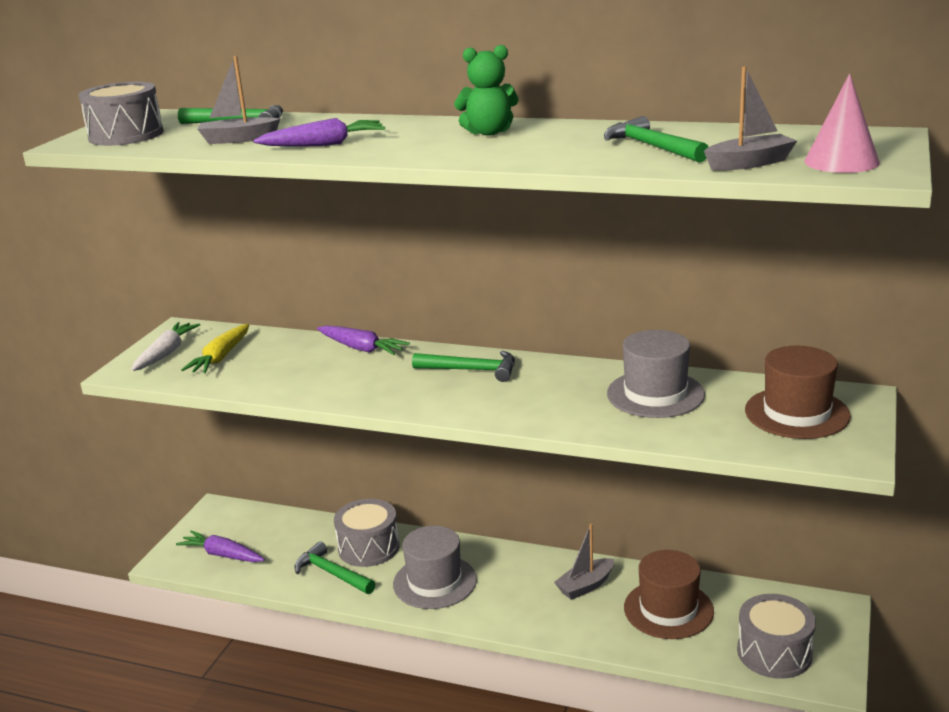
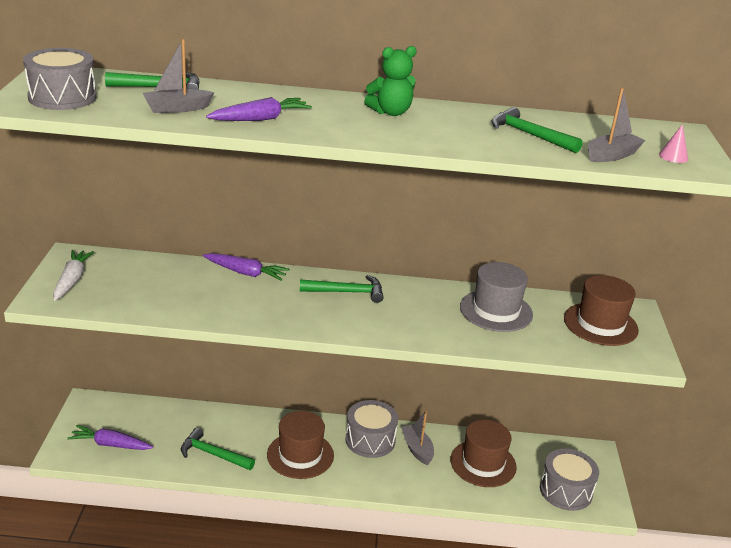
camera: 20 degrees left, 5 degrees up
yellow carrot [181,324,249,374] -> none
grey drum [334,499,400,567] -> grey drum moved to [345,400,398,458]
grey hat [393,526,477,609] -> brown hat [267,411,334,479]
grey boat [554,524,614,600] -> grey boat turned 120 degrees clockwise [401,411,434,466]
pink cone [805,74,880,173] -> pink cone [659,124,688,163], size x0.55

